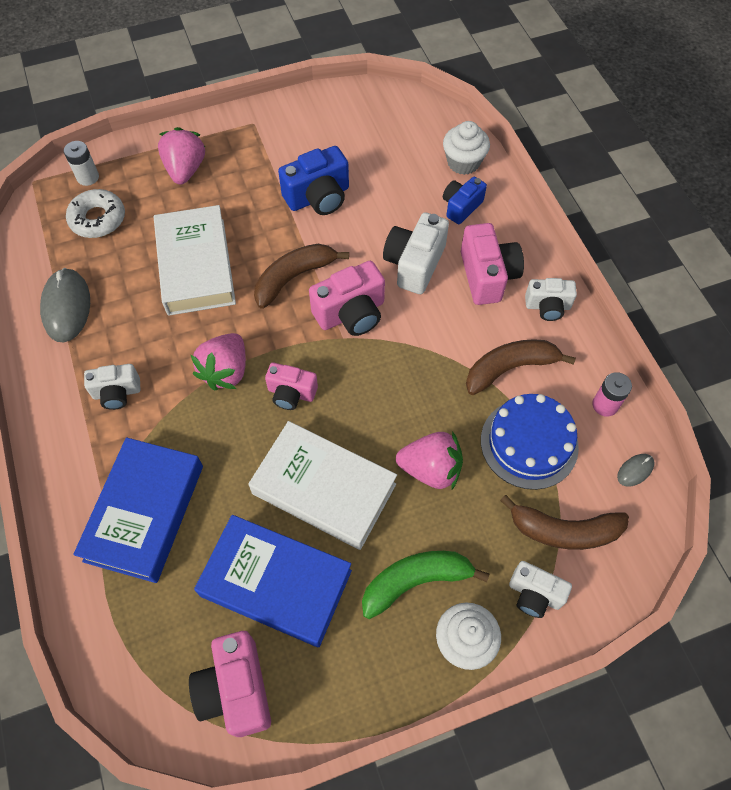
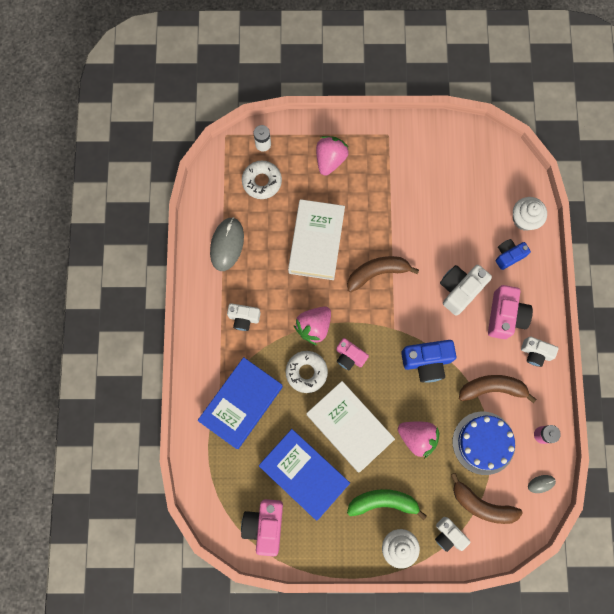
camera: 20 degrees right, 15 degrees up
blue camera [278,146,349,215] -> blue camera moved to [401,340,456,382]
pink camera [309,261,385,336] -> none
none -> white donut [286,351,328,393]

